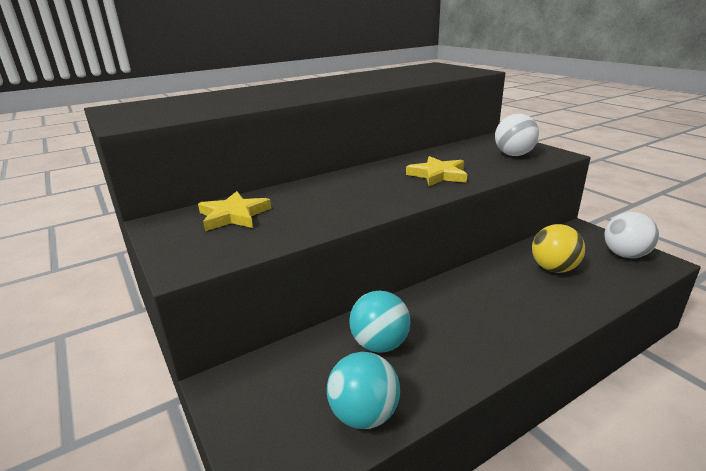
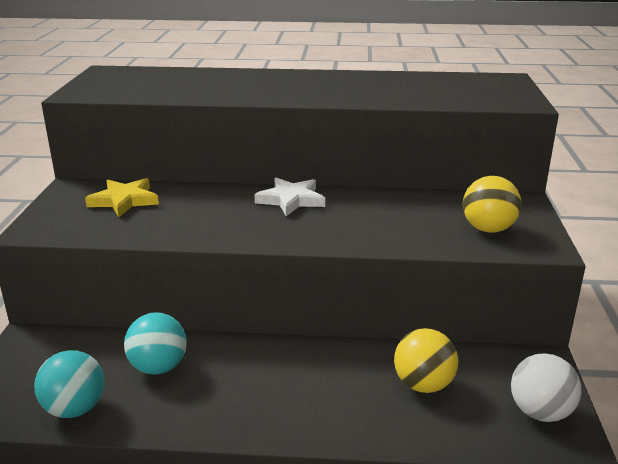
camera: 35 degrees right, 0 degrees up
yellow star [406,156,467,186] -> none
white ball [495,114,539,156] -> yellow ball [463,176,522,233]
none -> white star [255,177,325,216]

